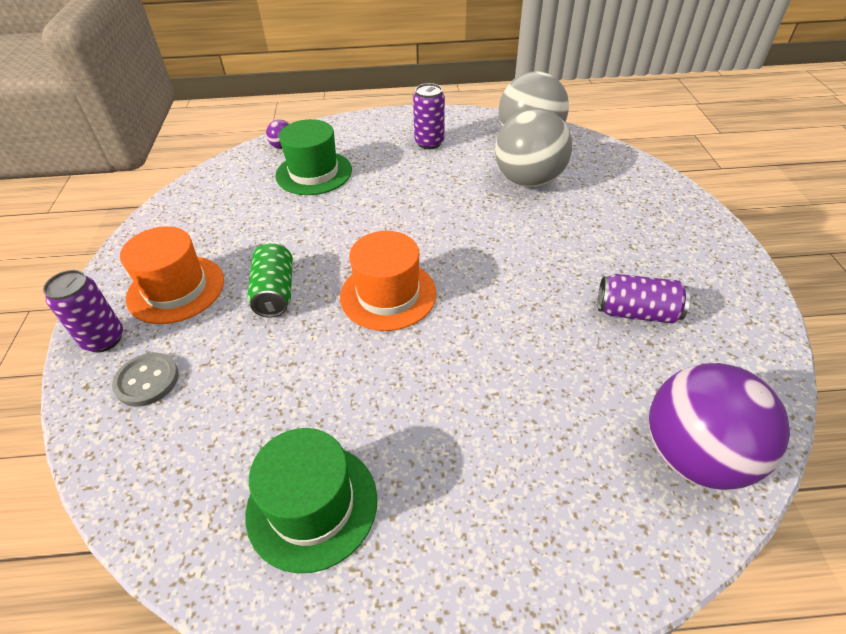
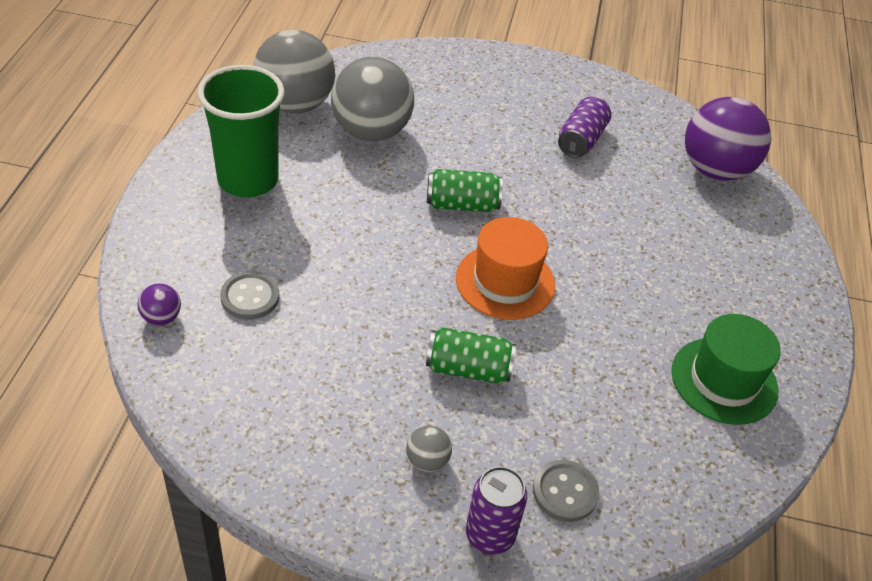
camera: 80 degrees left, 0 degrees up
orange hat [120,226,224,324] -> grey ball [406,426,452,472]
green hat [275,119,352,195] -> grey button [220,271,279,320]
purple can [413,83,445,149] -> green cup [198,65,285,197]
none -> green can [427,169,503,212]

